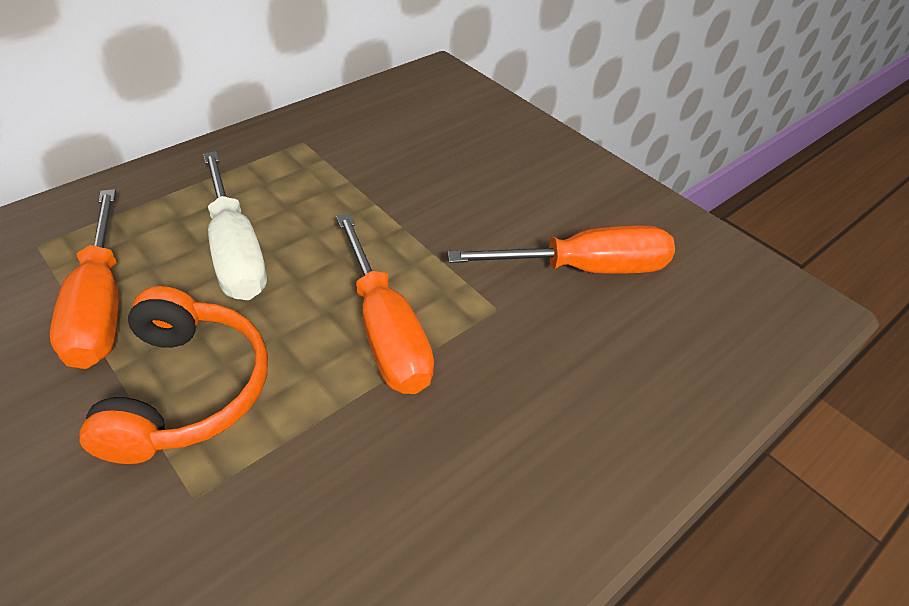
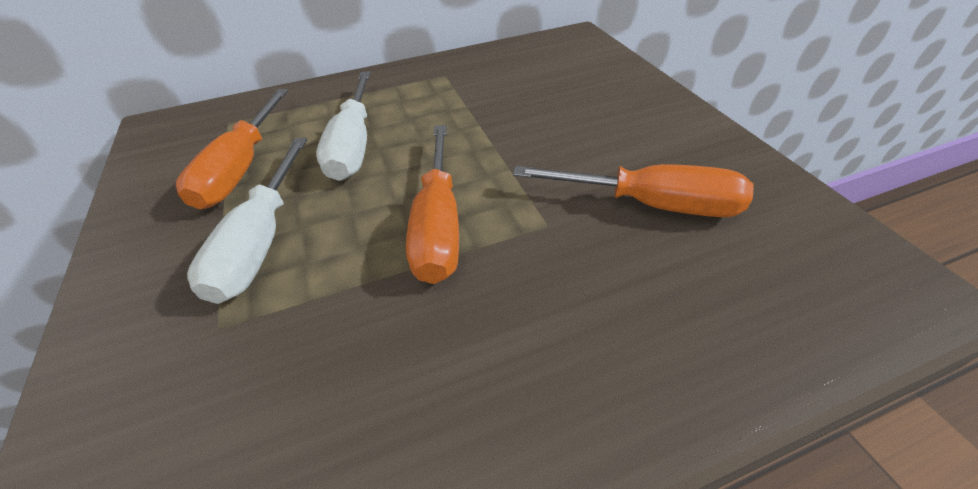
camera: 25 degrees right, 0 degrees up
orange headphones [79,286,268,464] -> white screwdriver [187,138,307,304]

